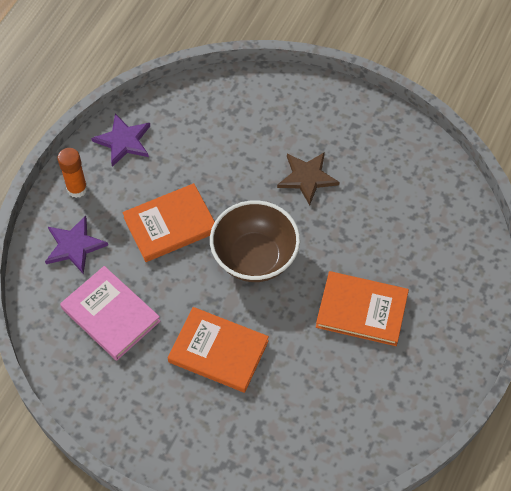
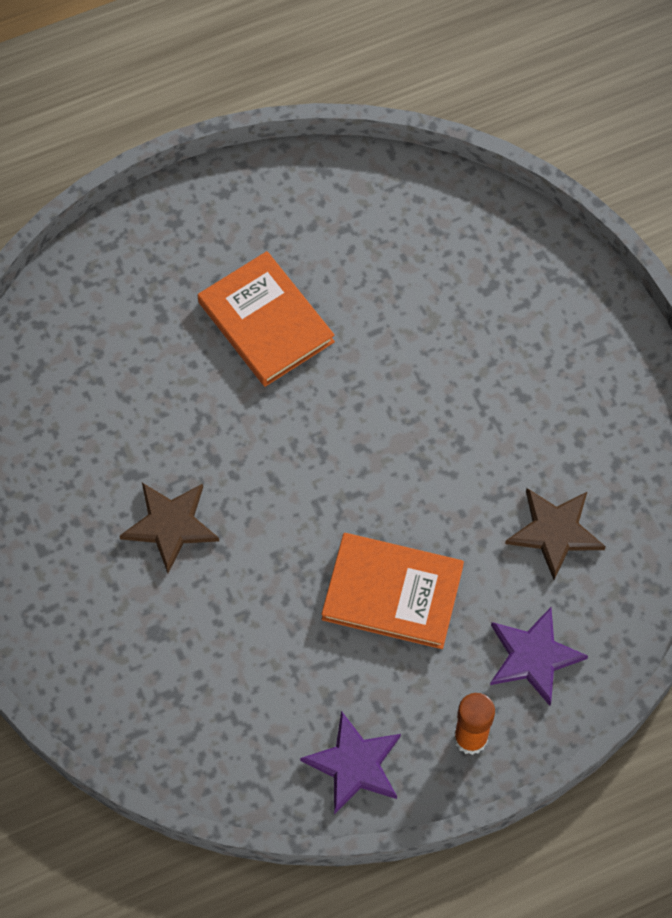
camera: 140 degrees left, 5 degrees up
pink book [60,266,160,361] -> brown star [505,488,606,580]
orange book [168,307,269,393] -> none
brown bowl [210,200,300,282] -> none

